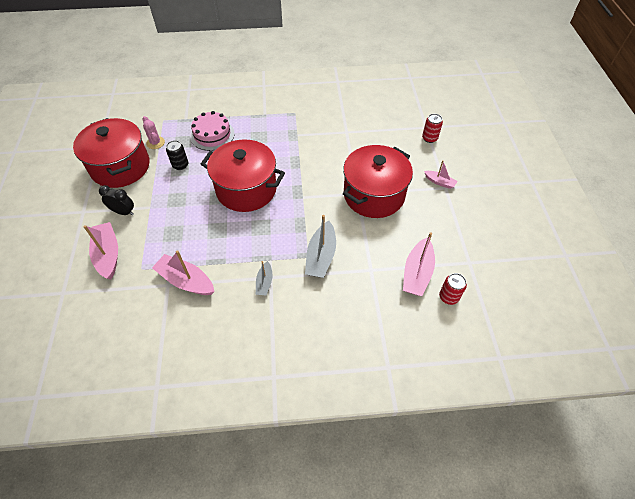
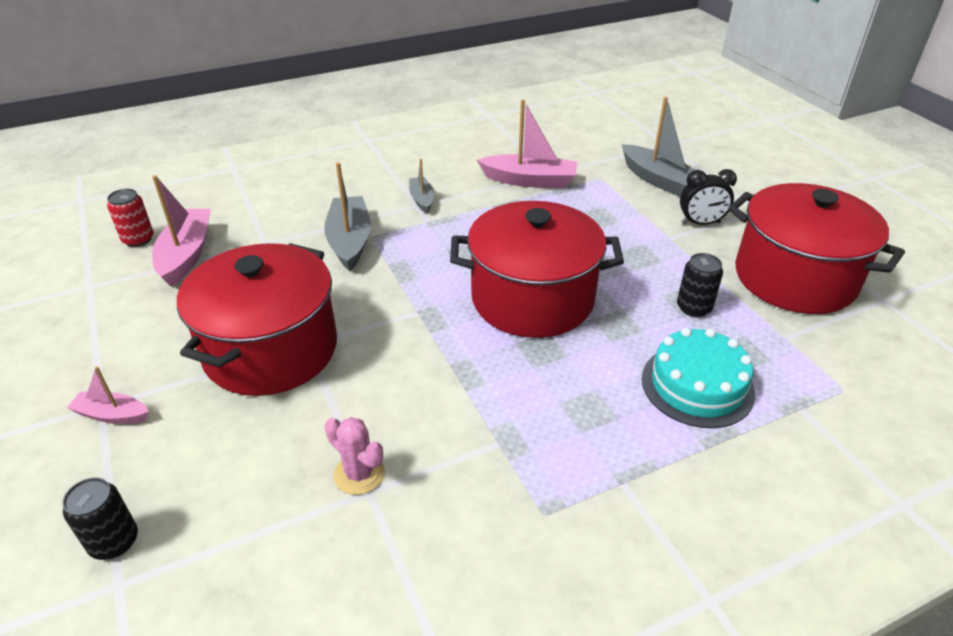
camera: 160 degrees right, 15 degrees down
pink boat [83,222,118,279] -> grey boat [622,97,695,197]
pink cactus [142,116,165,149] -> pink cactus moved to [325,417,385,495]
pink cake [190,111,235,151] -> turquoise cake [642,328,755,428]
red can [422,114,443,143] -> black can [63,478,138,560]

